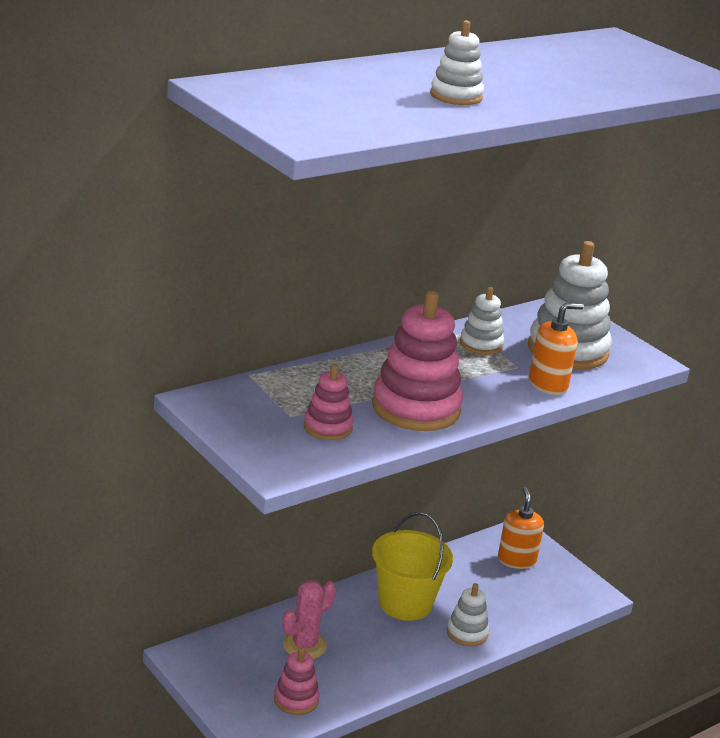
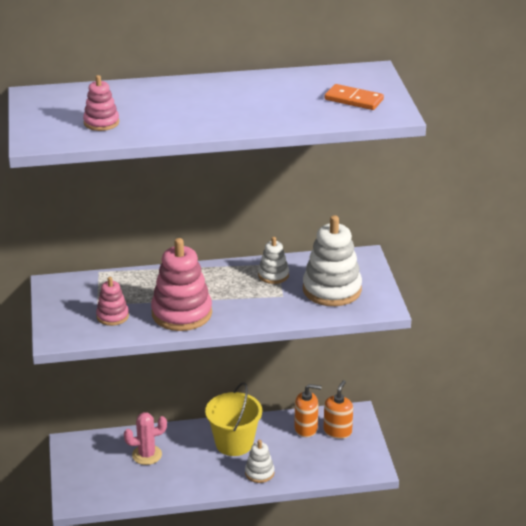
camera: 30 degrees right, 5 degrees up
pink stacking toy [274,647,320,715] -> pink stacking toy moved to [83,75,119,131]
white stacking toy [430,20,484,105] -> none
orange soap dispenser [529,303,584,395] -> orange soap dispenser moved to [294,384,322,437]
none -> orange domino [325,84,384,110]

